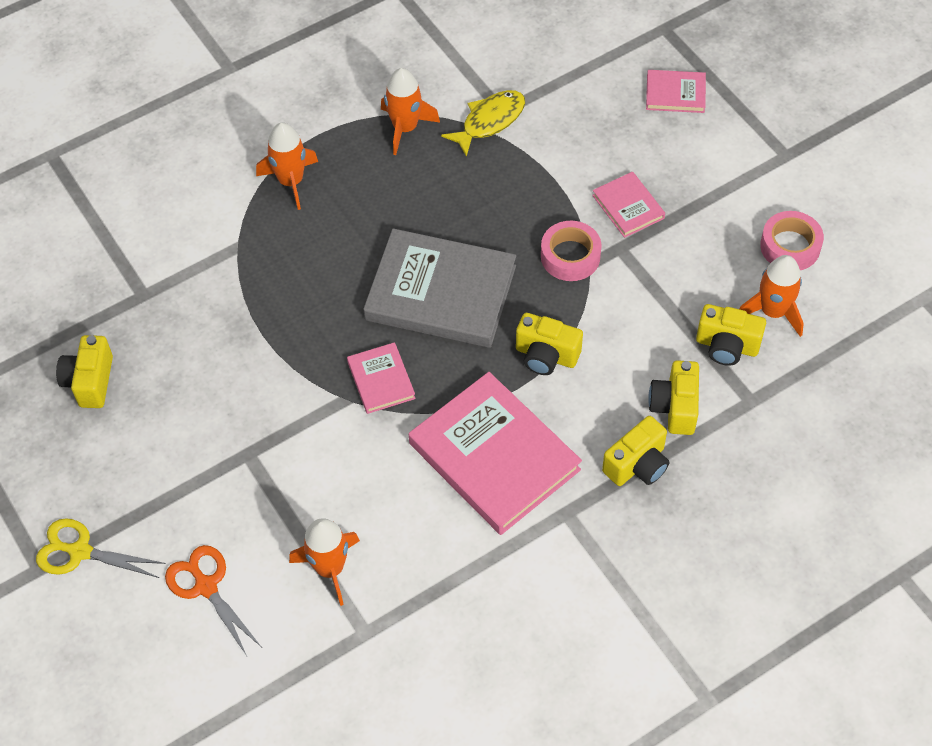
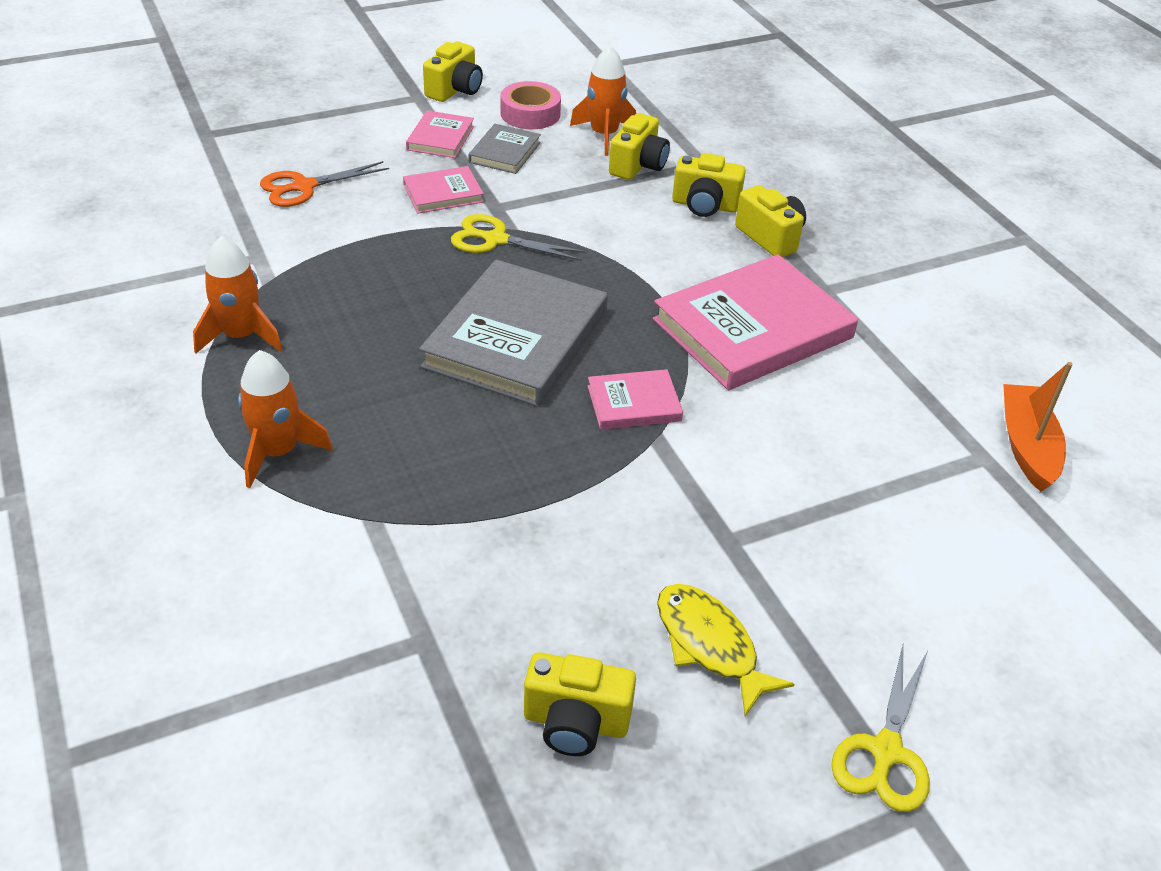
camera: 85 degrees left, 15 degrees down
orange scissors [165,545,261,656] -> orange scissors moved to [260,161,389,207]
orange rocket [289,518,360,606] -> none
yellow fish [441,90,525,157] -> yellow fish moved to [657,584,794,716]
yellow camera [516,313,583,375] -> yellow camera moved to [423,42,483,102]
pink tape [541,221,602,281] -> yellow scissors [451,214,586,261]
pink book [646,70,706,113] -> pink book moved to [406,110,474,158]
none -> grey book [468,124,541,174]
none -> orange boat [1003,362,1073,492]

